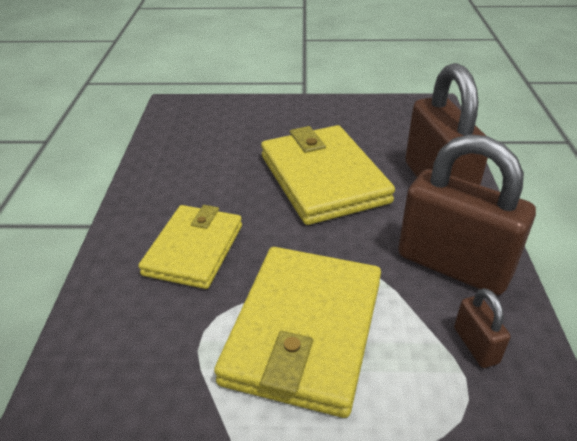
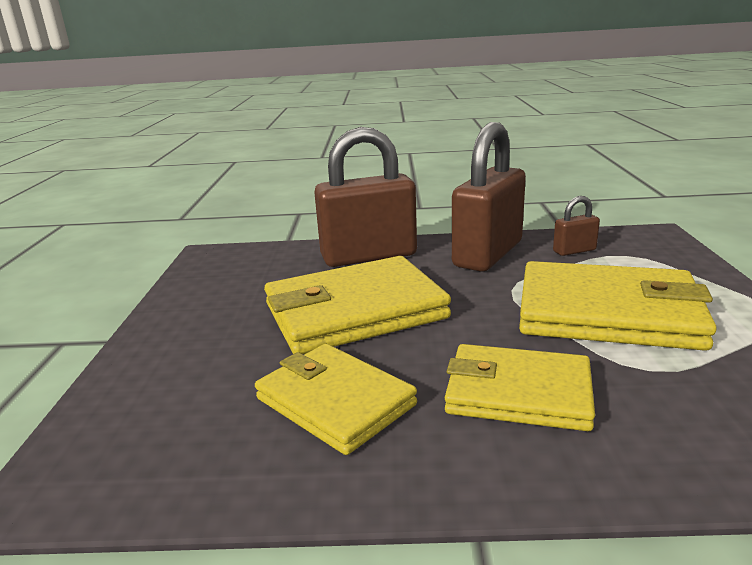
camera: 90 degrees left, 15 degrees down
none -> yellow wallet [255,344,417,455]

